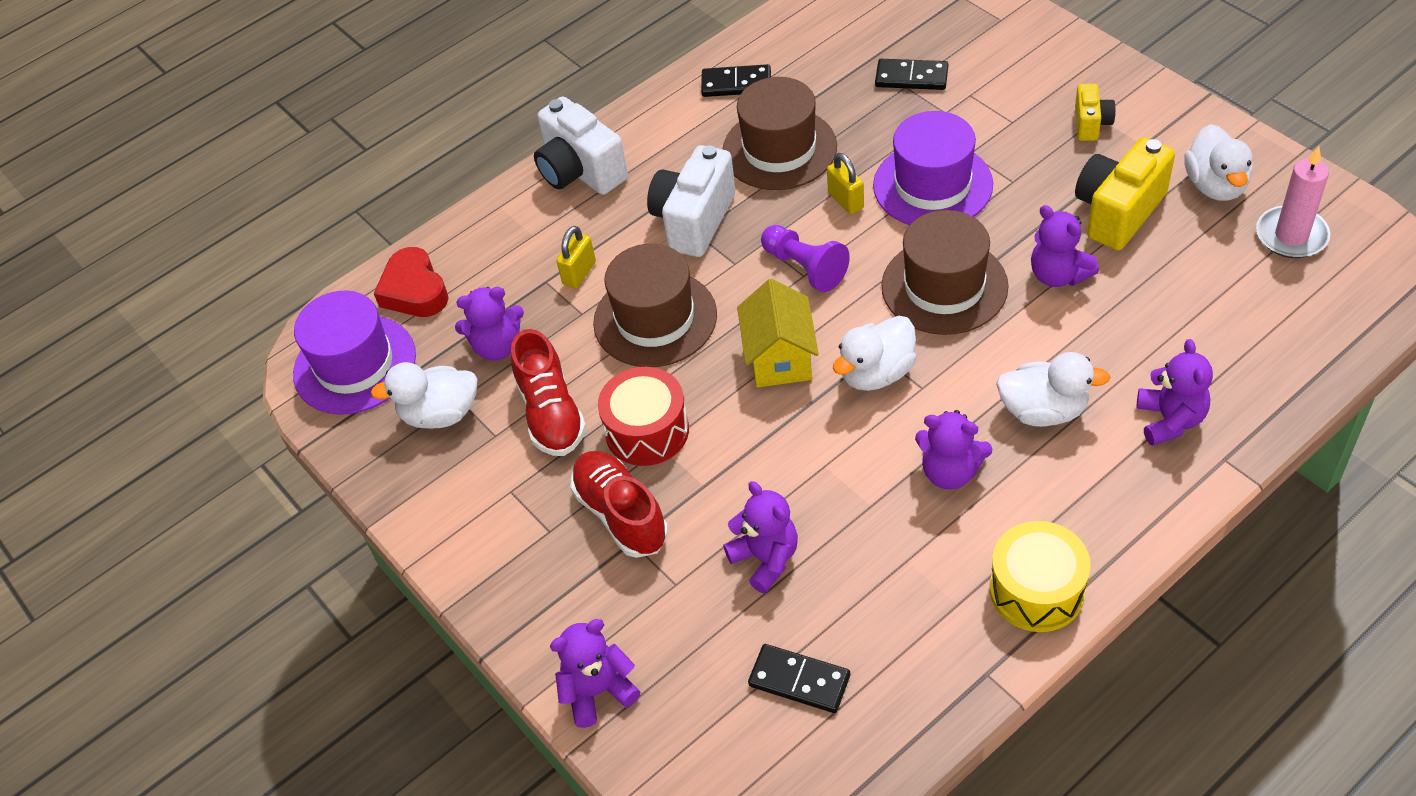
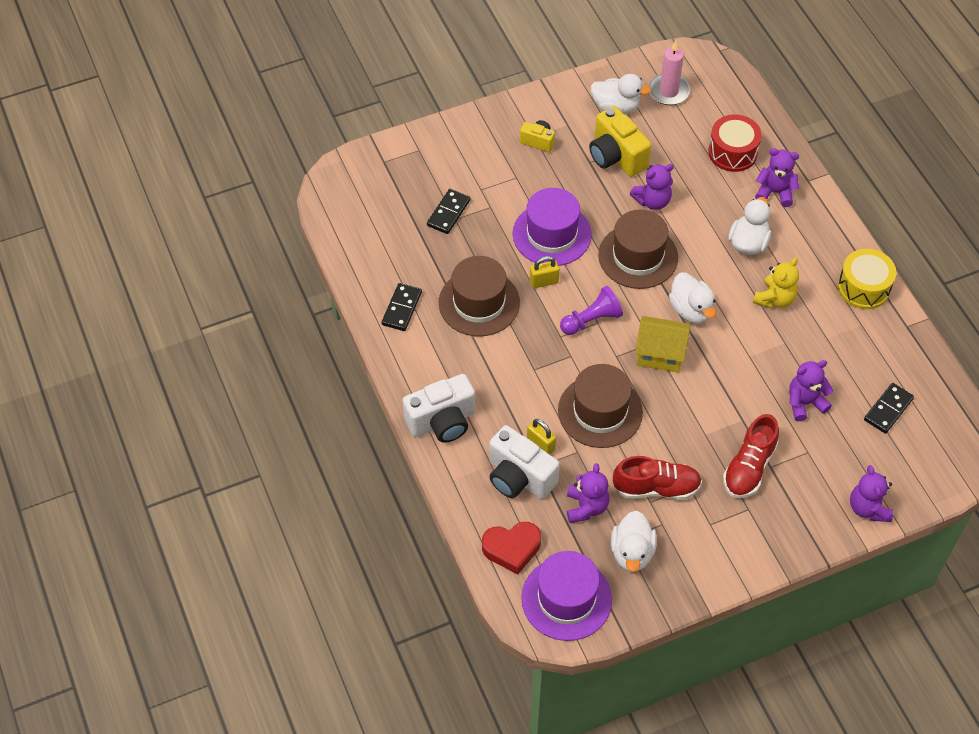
camera: 80 degrees left, 5 degrees up
red shoe [570,451,668,558] -> red shoe turned 45 degrees counterclockwise [723,414,779,498]
red drum [598,367,689,466] -> red drum moved to [708,114,762,172]
white camera [647,145,735,257] -> white camera moved to [489,425,560,499]
purple teddy bear [915,410,992,490] -> yellow teddy bear [753,258,799,308]

